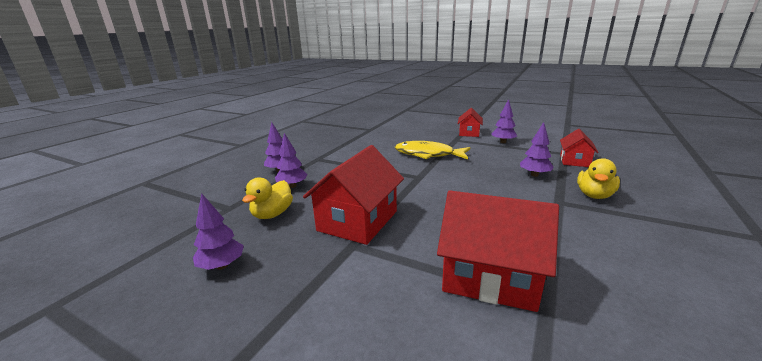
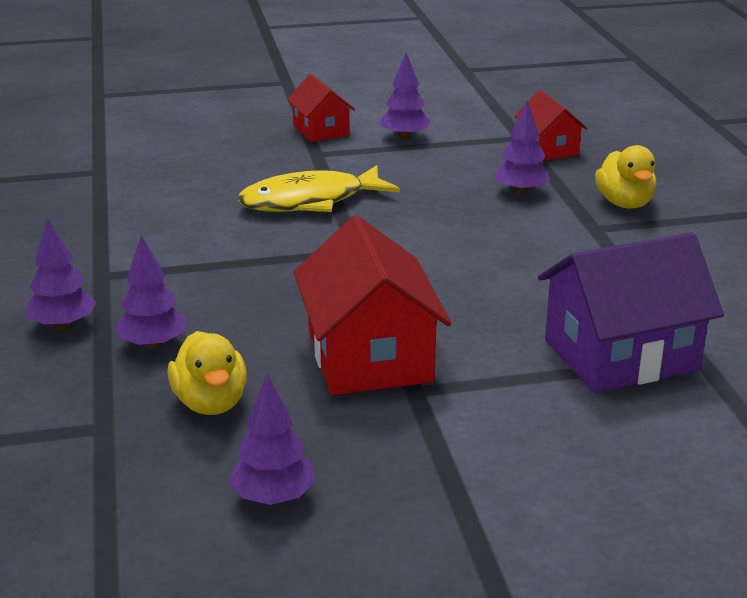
camera: 40 degrees left, 5 degrees up
red house [437,190,559,312] -> purple house [538,232,724,393]

